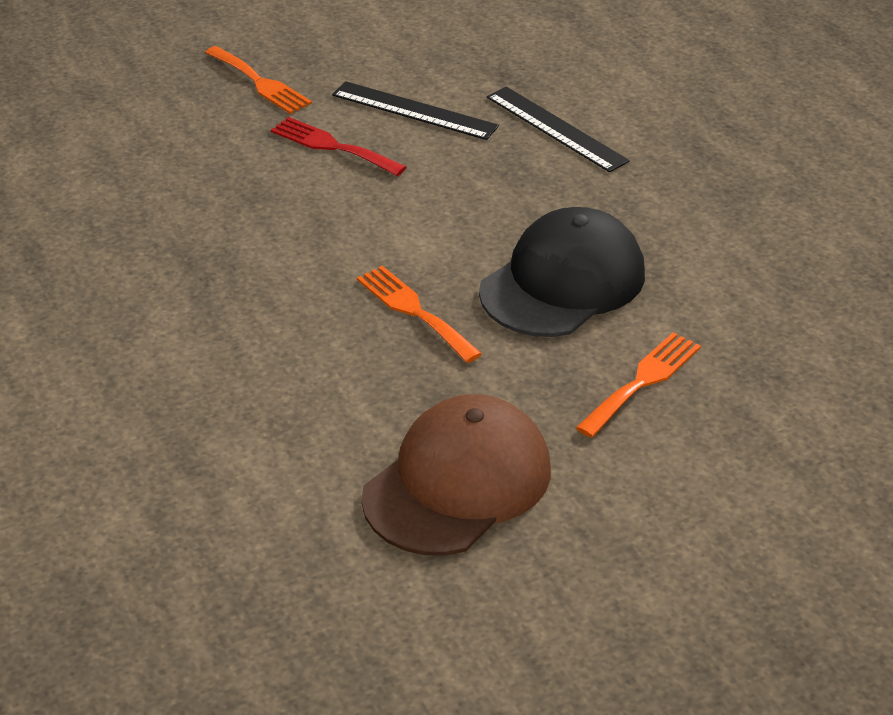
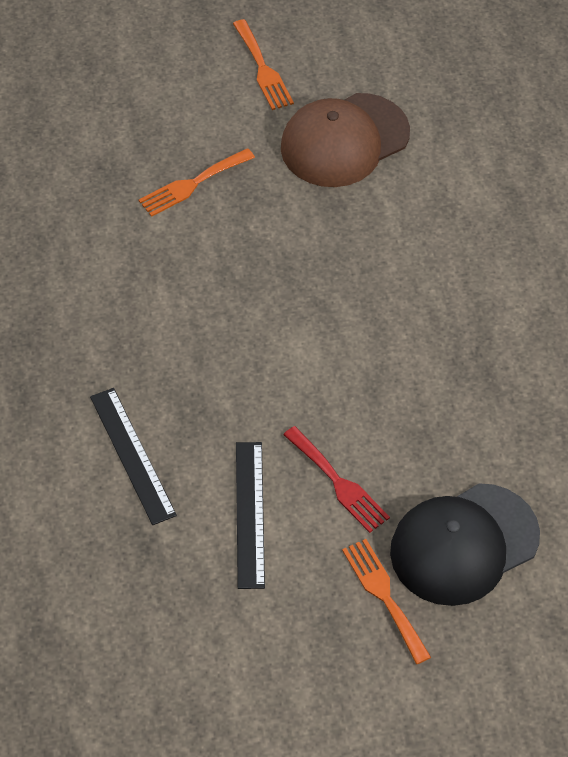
camera: 165 degrees left, 15 degrees up
black ruler [332,81,499,140] -> black ruler turned 45 degrees clockwise [236,442,265,589]
orange fork [357,266,482,363] -> orange fork moved to [233,19,294,110]
black cap [479,207,645,337] -> black cap moved to [390,483,540,606]

